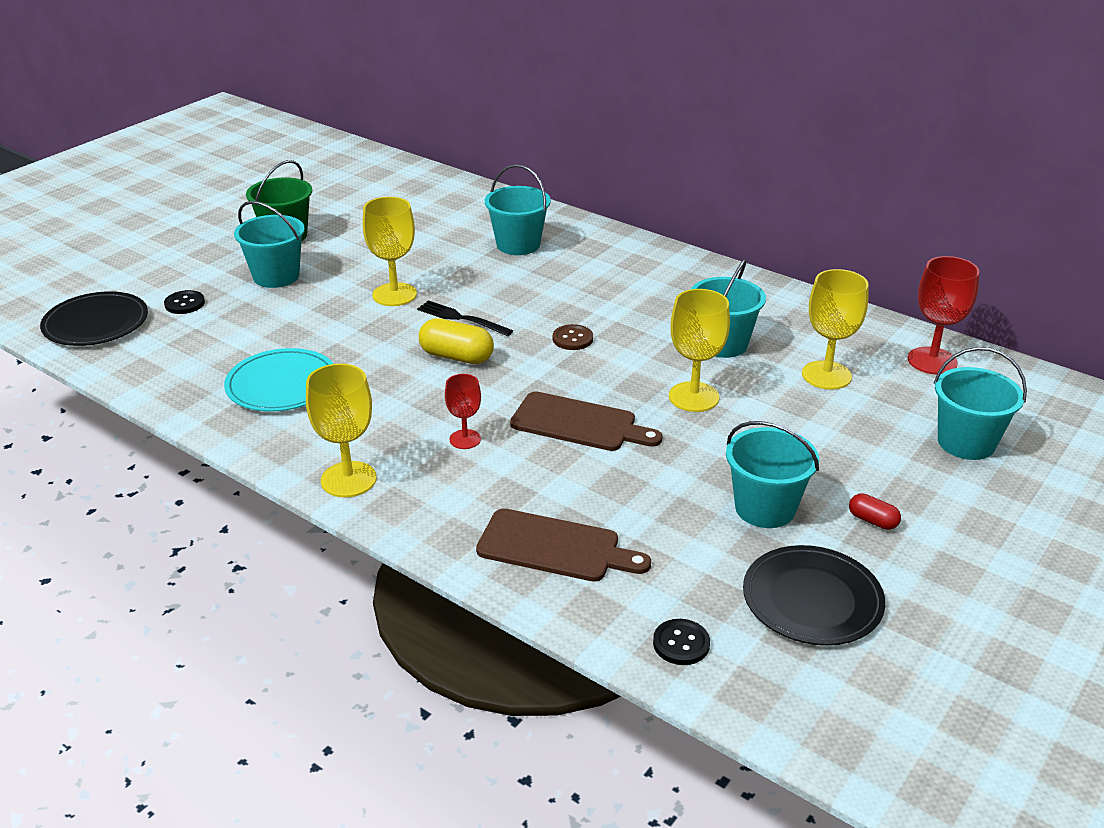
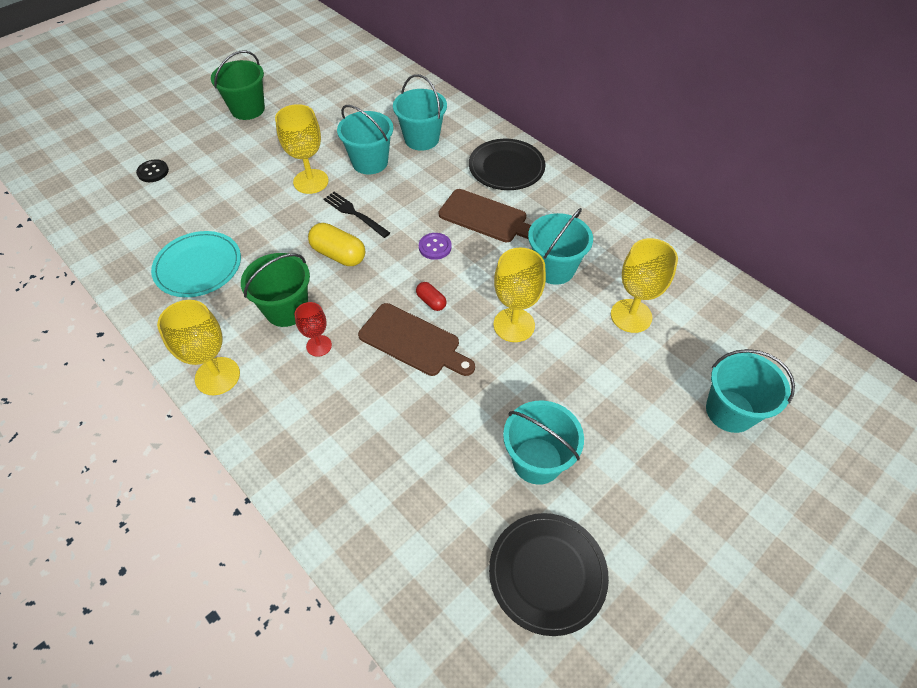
camera: 10 degrees right, 20 degrees up
black plate [40,291,148,346] -> black plate moved to [469,139,546,190]
turquoise bucket [234,201,305,288] -> turquoise bucket moved to [337,105,393,174]
brown cutting board [476,508,651,582] -> brown cutting board moved to [439,189,531,242]
brown button [553,324,593,350] -> purple button [419,233,451,260]
black button [653,619,710,665] -> none
red capsule [849,493,901,530] -> red capsule moved to [416,282,447,311]
red goblet [908,256,980,375] -> none
none -> green bucket [241,253,310,327]

